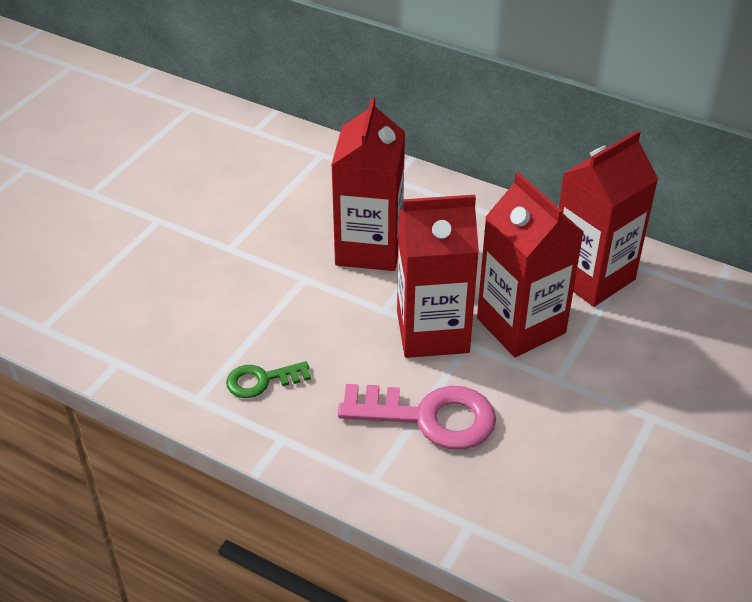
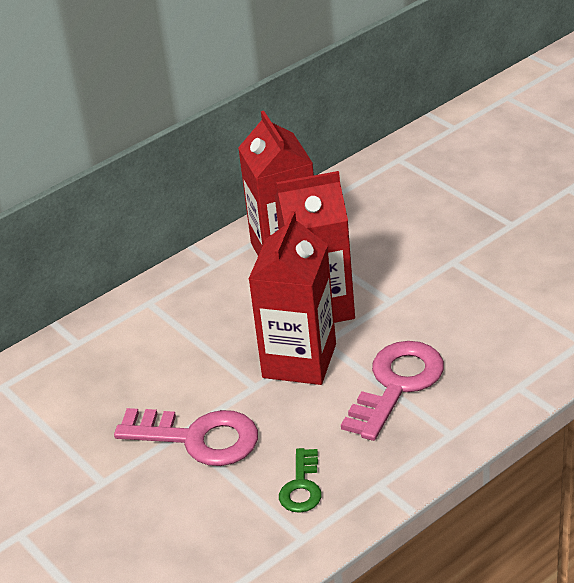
camera: 65 degrees left, 5 degrees down
red carton [331,97,405,271] -> none
none -> pink key [114,408,258,466]

